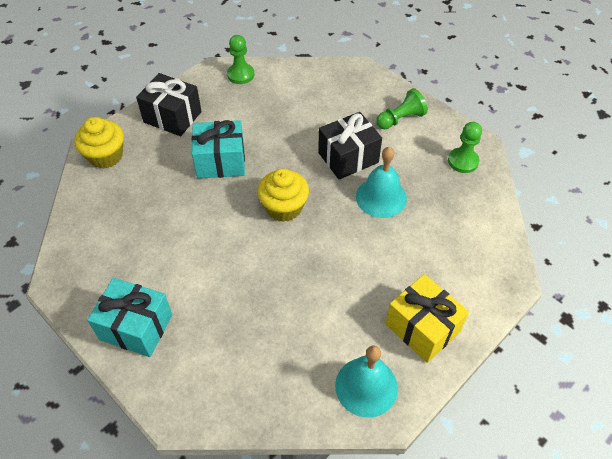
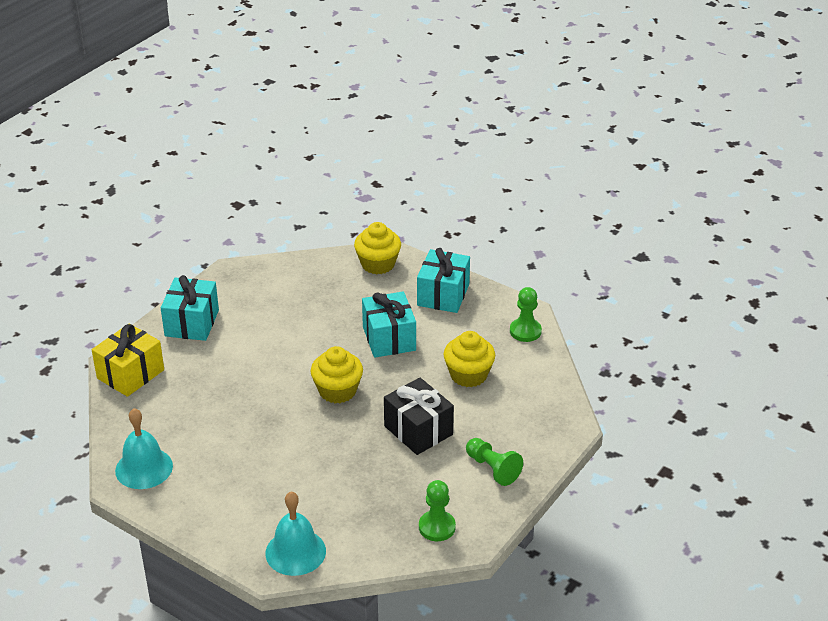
camera: 80 degrees right, 15 degrees down
black gift [136,73,202,136] -> turquoise gift [417,248,470,313]
turquoise bell [356,147,407,218] -> turquoise bell moved to [265,492,326,576]
yellow gift [385,274,469,363] -> yellow gift moved to [92,324,164,397]
none -> yellow cupcake [444,331,495,387]

